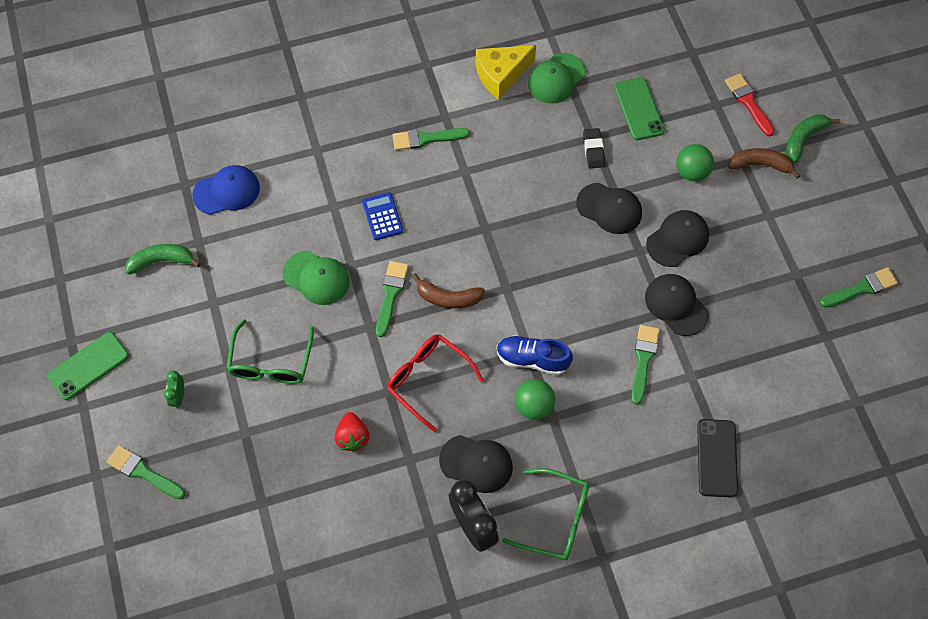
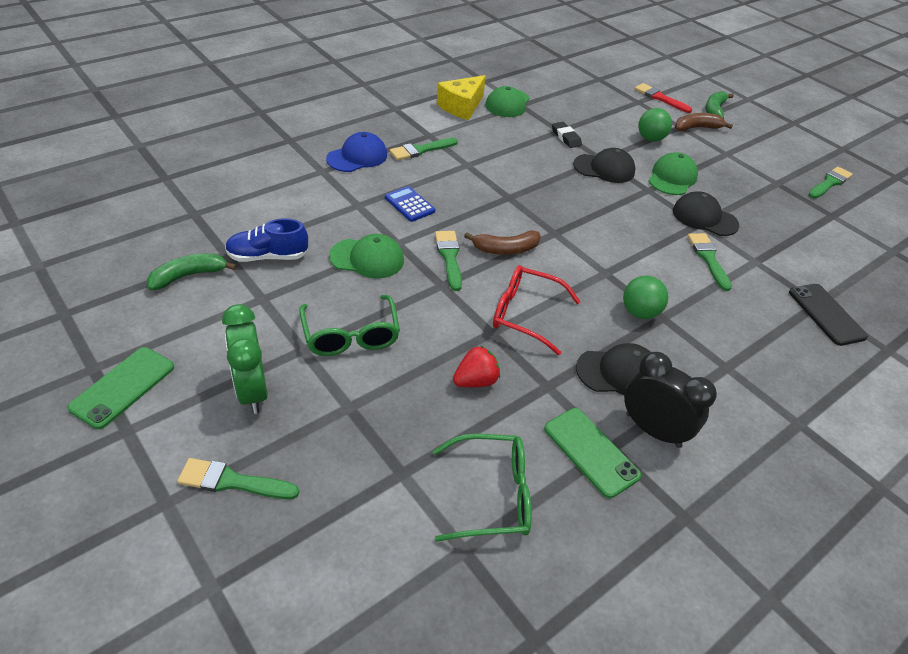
camera: 25 degrees left, 20 degrees down
green clock [164,371,184,408] -> green clock [222,304,268,414], size x1.97
blue cap [192,165,260,215] -> blue cap moved to [326,132,387,172]
red strawberry [334,412,370,452] -> red strawberry turned 90 degrees counterclockwise [453,345,500,387]
blue shoe [497,335,573,375] -> blue shoe moved to [225,218,308,262]
green glasses [502,468,589,560] -> green glasses moved to [433,434,532,542]
green phone [614,77,665,140] -> green phone moved to [544,408,641,498]
black cap [646,210,709,267] -> green cap [648,152,698,195]

